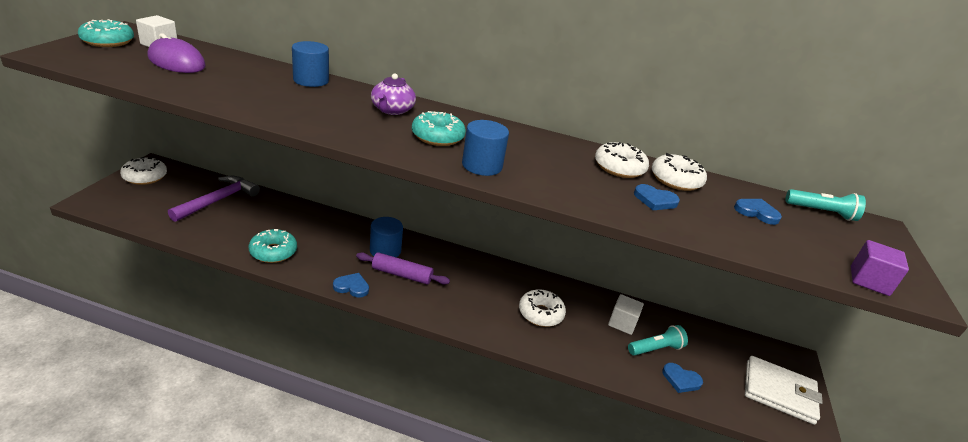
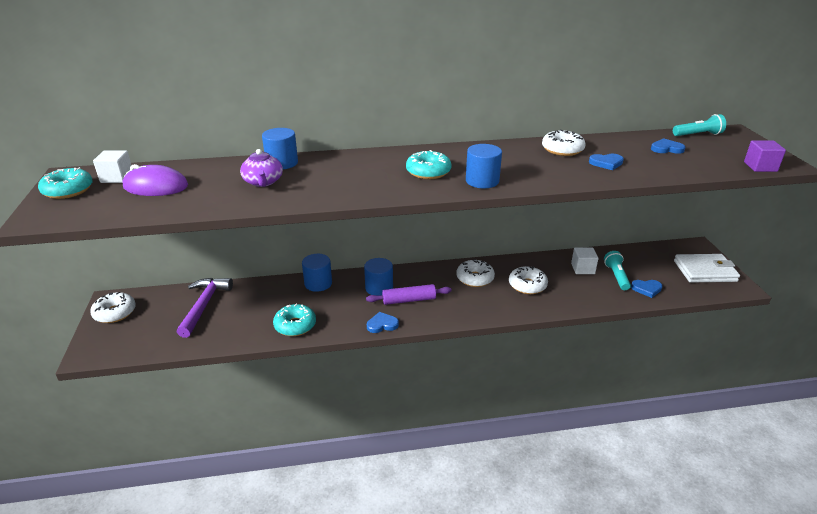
camera: 20 degrees left, 0 degrees up
purple teapot [371,73,416,115] -> purple teapot moved to [240,149,283,187]
turquoise flashlight [628,325,688,356] -> turquoise flashlight turned 45 degrees counterclockwise [604,251,631,290]
white donut [652,153,707,191] -> white donut moved to [456,259,495,287]
none -> blue cylinder [302,254,332,292]

